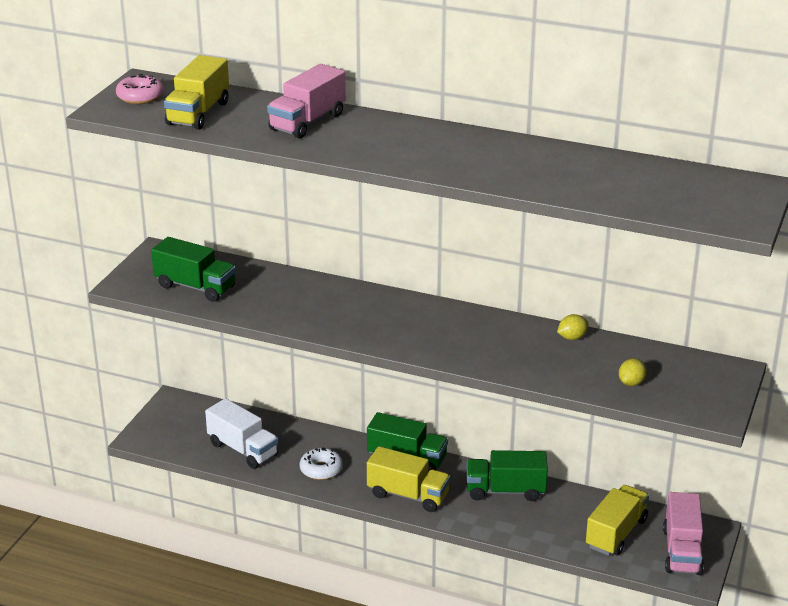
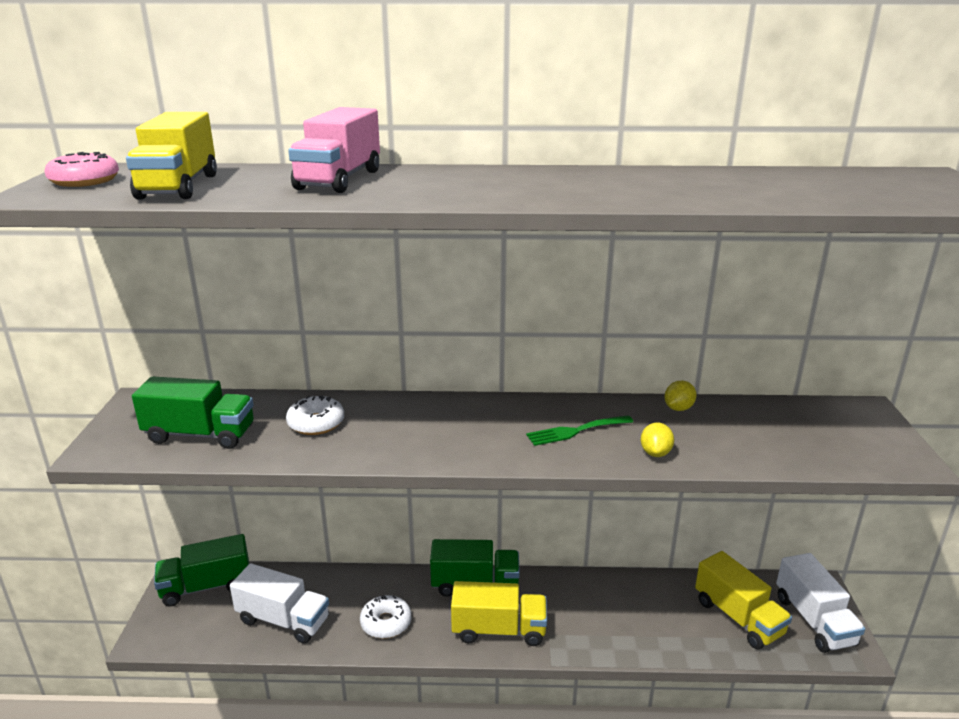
camera: 20 degrees left, 5 degrees down
green truck [467,450,548,501] -> green truck moved to [154,534,249,607]
yellow truck [586,485,649,556] -> yellow truck turned 135 degrees clockwise [695,551,792,649]
yellow lemon [619,358,647,386] -> yellow lemon moved to [641,422,674,457]
pink truck [663,492,704,575] -> white truck [776,553,865,653]
none -> white donut [286,395,344,435]
none -> green fork [526,415,633,446]

